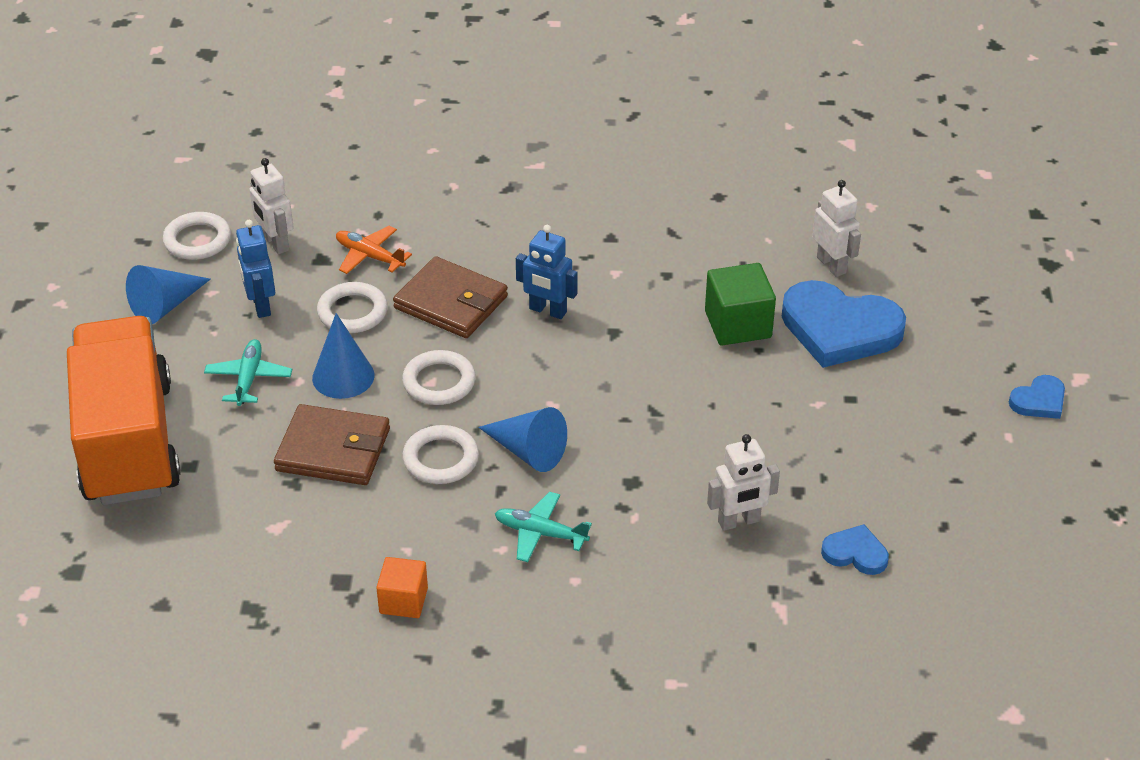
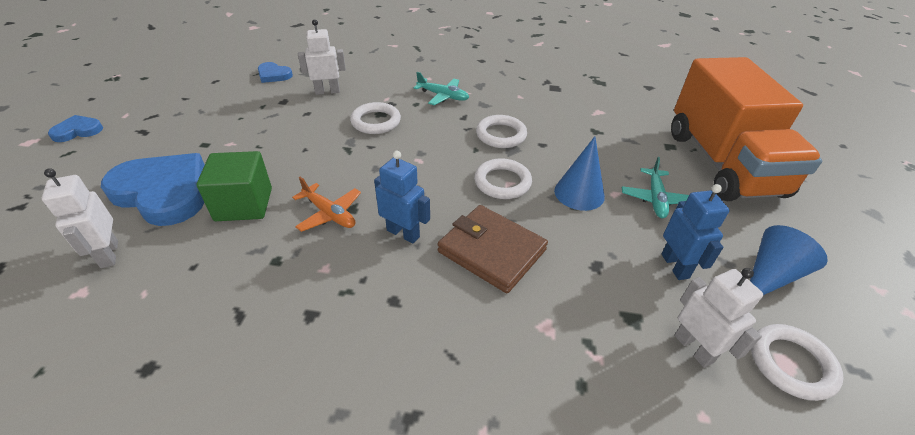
camera: 175 degrees left, 0 degrees up
brown wallet [274,404,390,485] -> none
white ring [317,282,388,333] -> white ring moved to [350,102,401,134]
orange plane [336,226,412,274] -> orange plane moved to [292,177,361,232]
orange cube [376,557,428,618] -> none
blue cone [478,407,567,472] -> none

